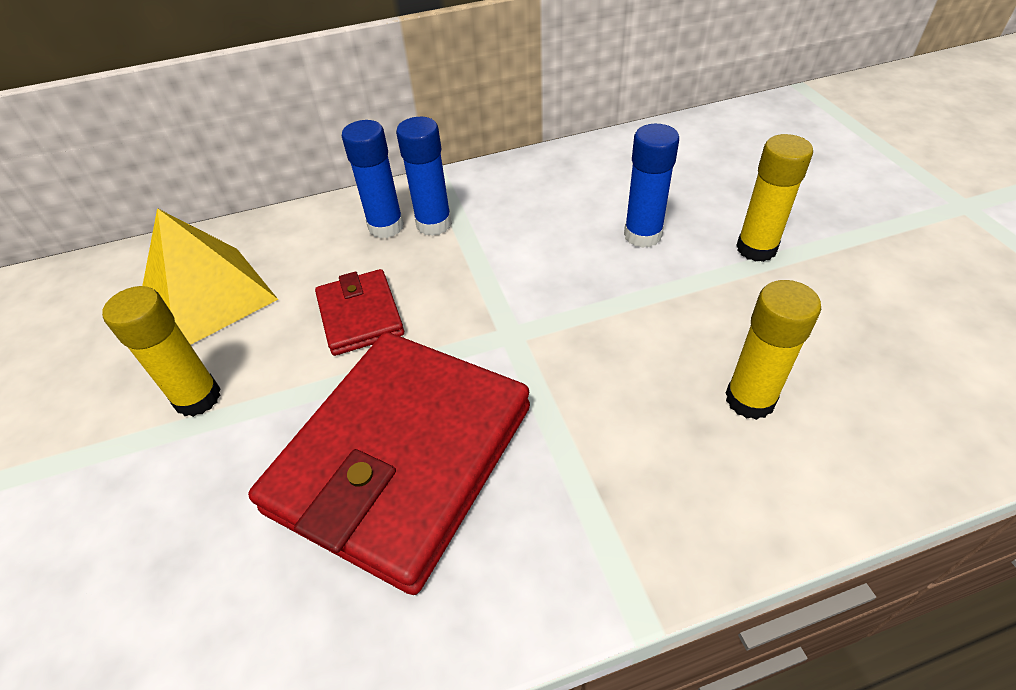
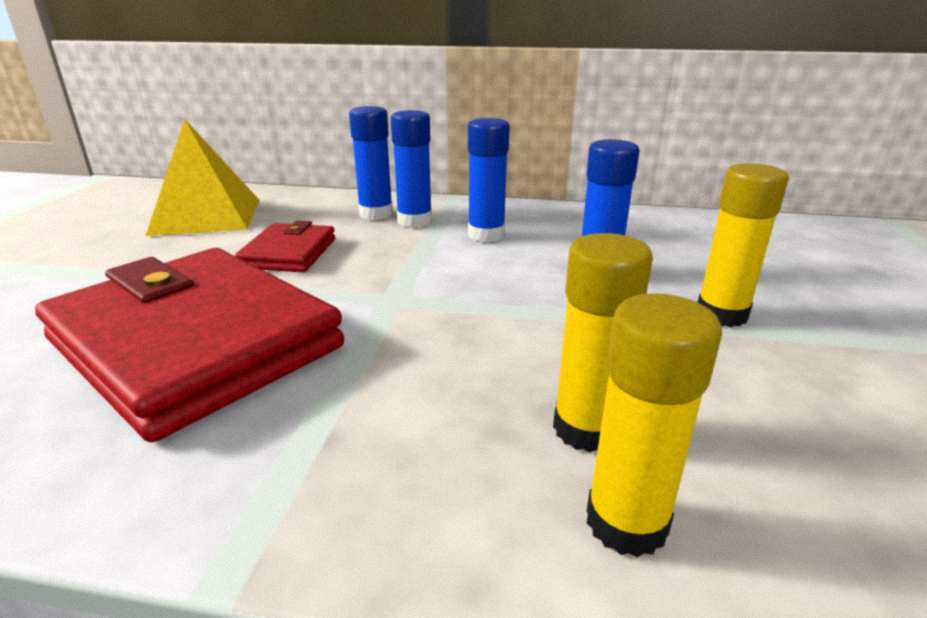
camera: 25 degrees right, 20 degrees down
yellow glue stick [102,286,221,417] -> yellow glue stick moved to [587,293,722,558]
red wallet [248,332,530,595] -> red wallet turned 75 degrees clockwise [35,248,344,442]
none -> blue glue stick [468,118,510,242]

